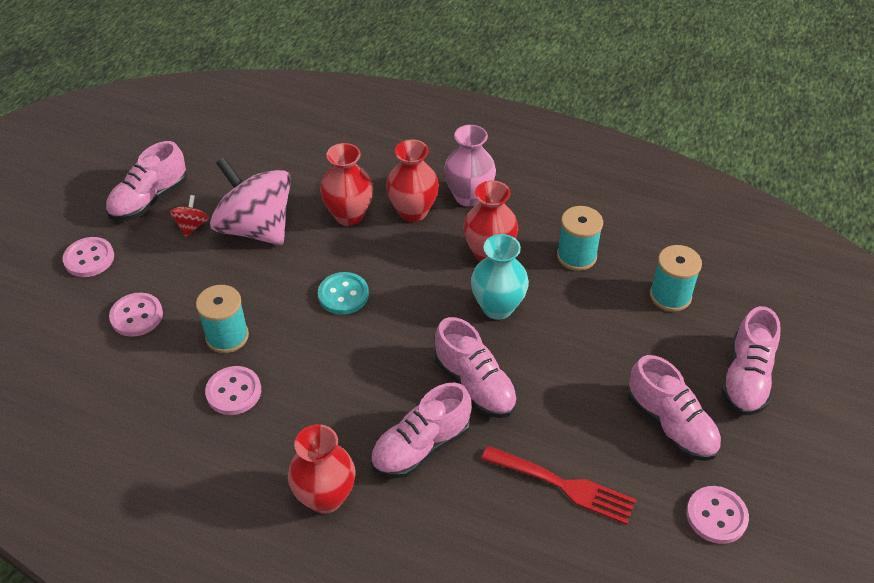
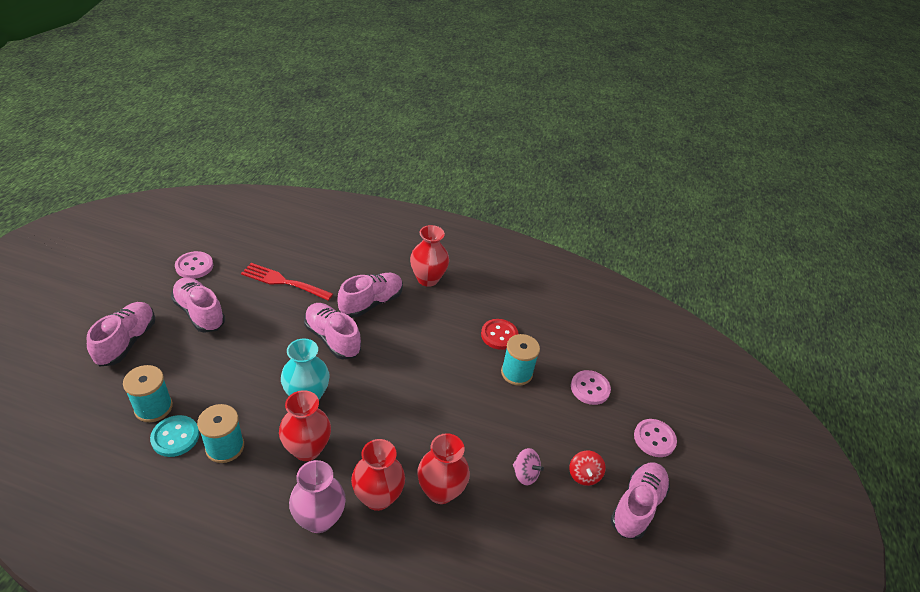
camera: 170 degrees right, 5 degrees down
pink button [205,366,261,415] -> red button [481,319,518,350]
pink spinning top [210,157,291,245] -> pink spinning top [513,448,544,485], size x0.41
turquoise button [318,272,369,315] -> turquoise button moved to [150,415,199,457]

